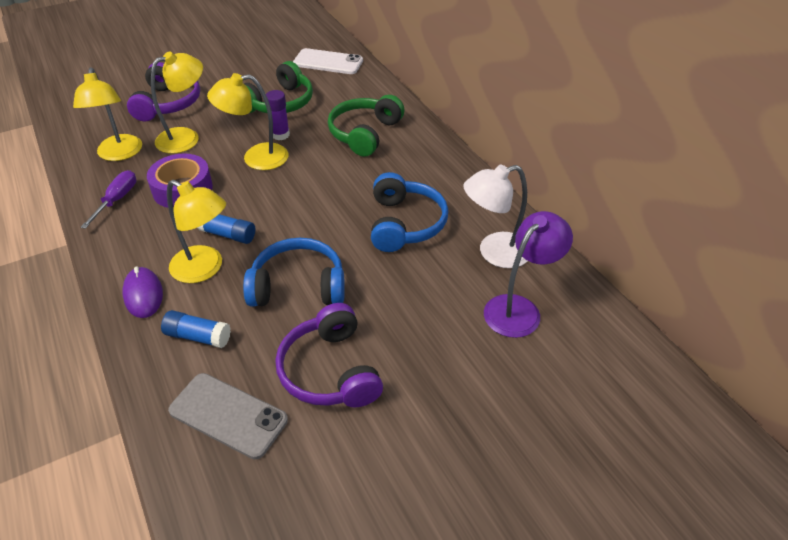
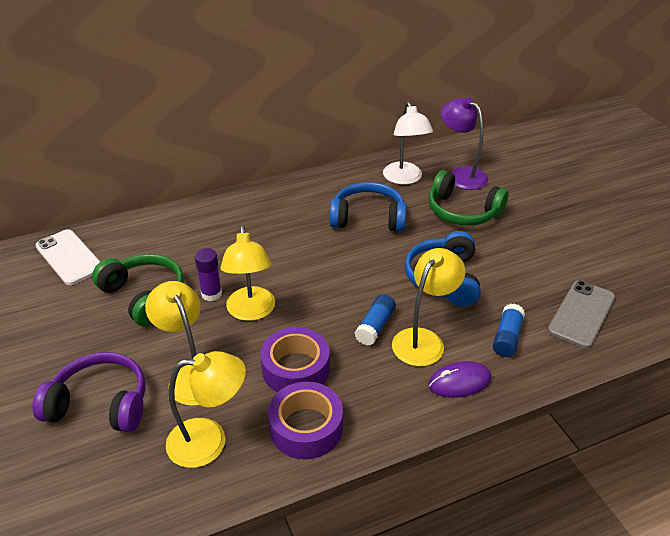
camera: 85 degrees left, 5 degrees down
purple screwdriver [81,170,136,229] -> purple tape [268,382,343,459]
purple headphones [275,303,383,407] -> none
white phone [293,48,363,74] -> white phone turned 60 degrees counterclockwise [36,229,100,285]
green headphones [328,95,404,157] -> green headphones moved to [429,170,509,226]

